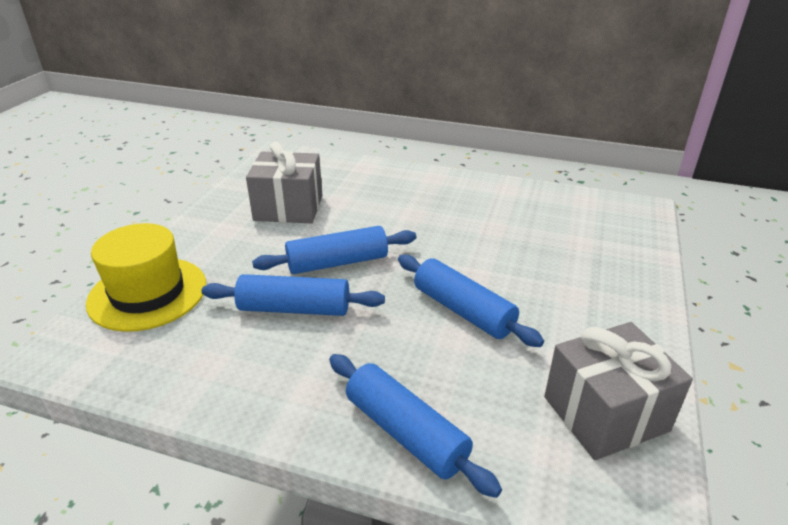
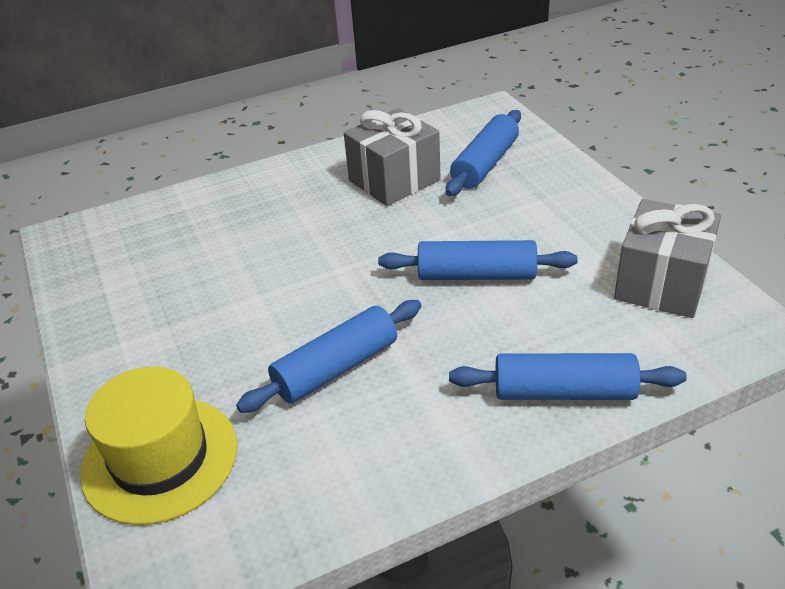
camera: 40 degrees left, 5 degrees up
grey gift [246,142,322,223] -> grey gift moved to [344,108,441,206]
blue rolling pin [252,226,416,274] -> blue rolling pin moved to [446,110,521,196]

